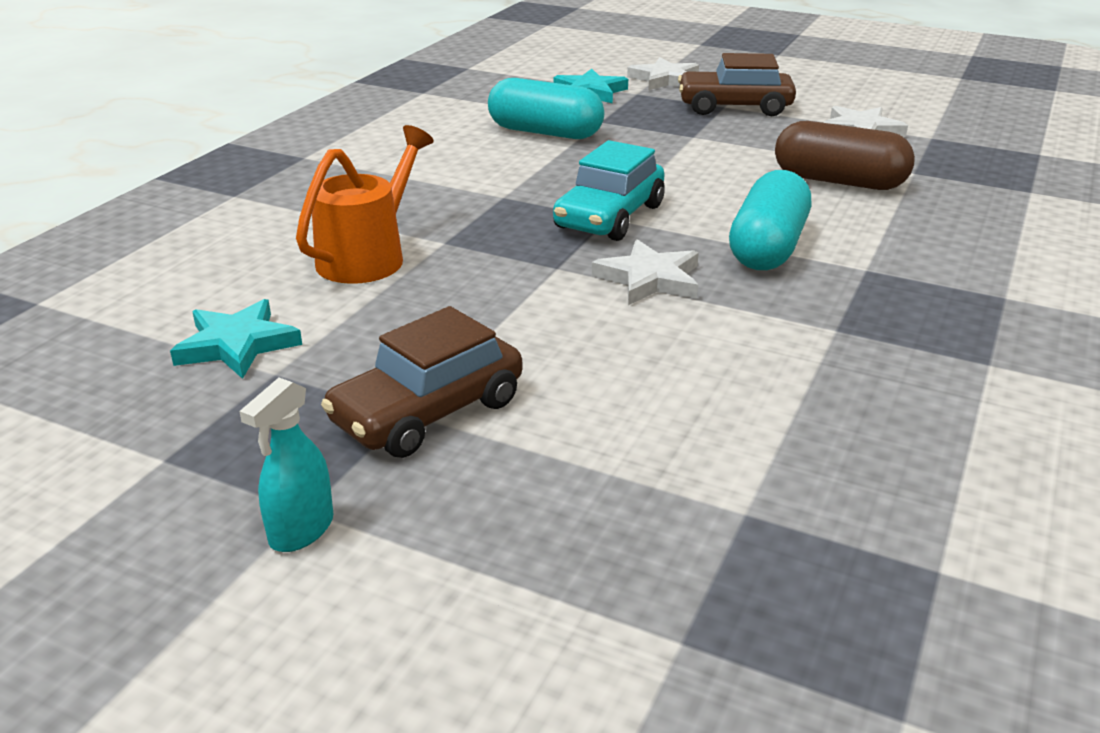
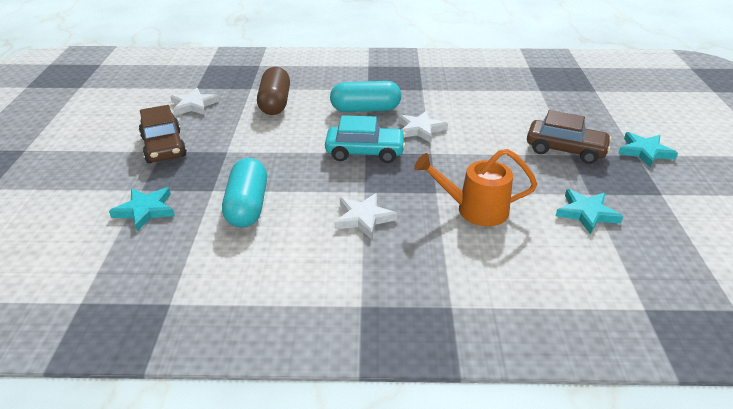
camera: 115 degrees left, 5 degrees up
turquoise spray bottle [239,378,333,552] -> turquoise star [618,132,678,168]
white star [627,57,699,90] -> white star moved to [335,193,397,240]

